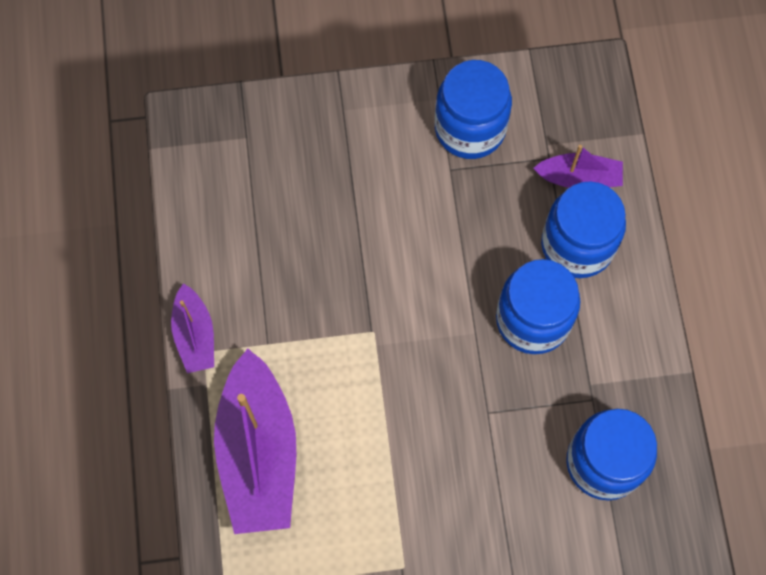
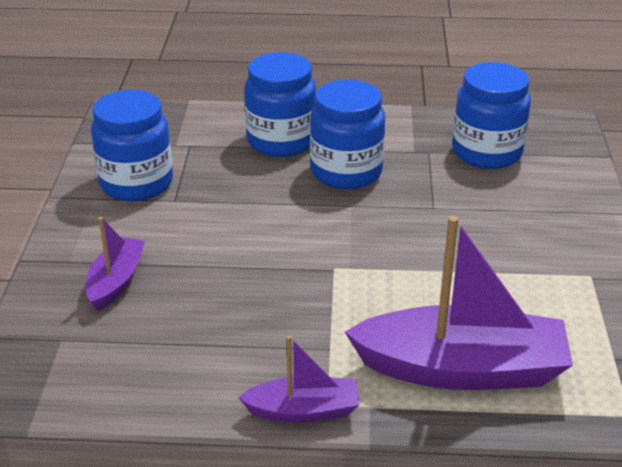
camera: 80 degrees left, 35 degrees down
purple boat [533,145,623,188] -> purple boat moved to [85,217,145,311]

